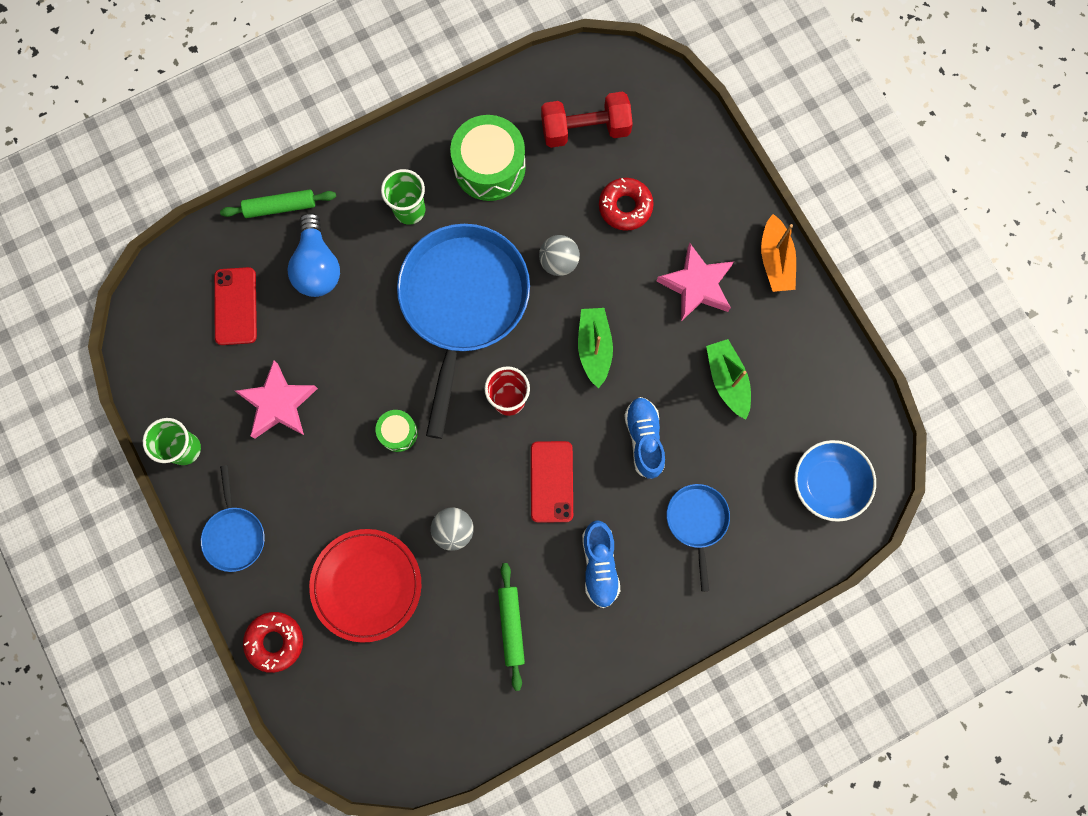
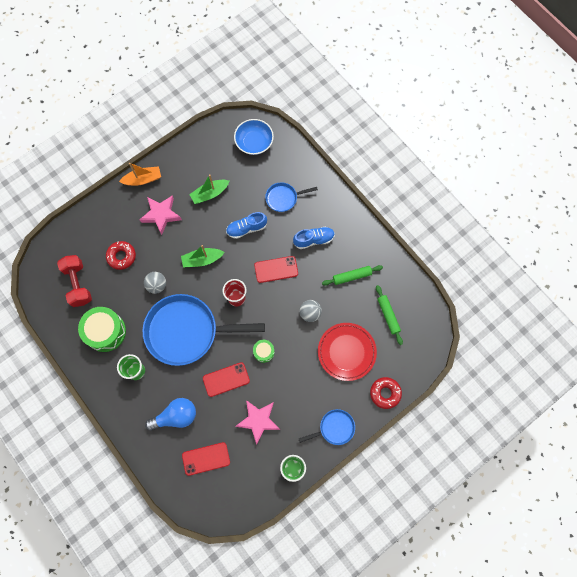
camera: 100 degrees left, 5 degrees down
green rolling pin [220,190,336,218] -> green rolling pin moved to [376,285,403,345]
none -> red phone [203,362,250,397]

